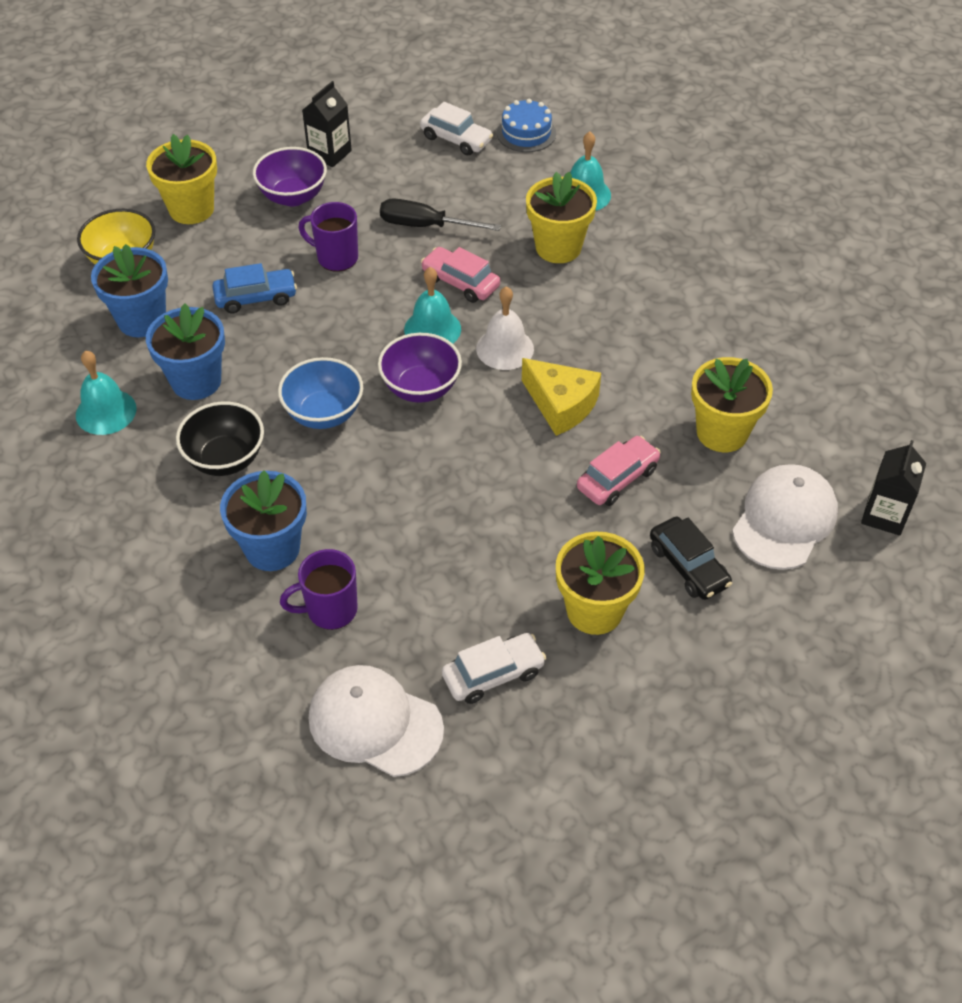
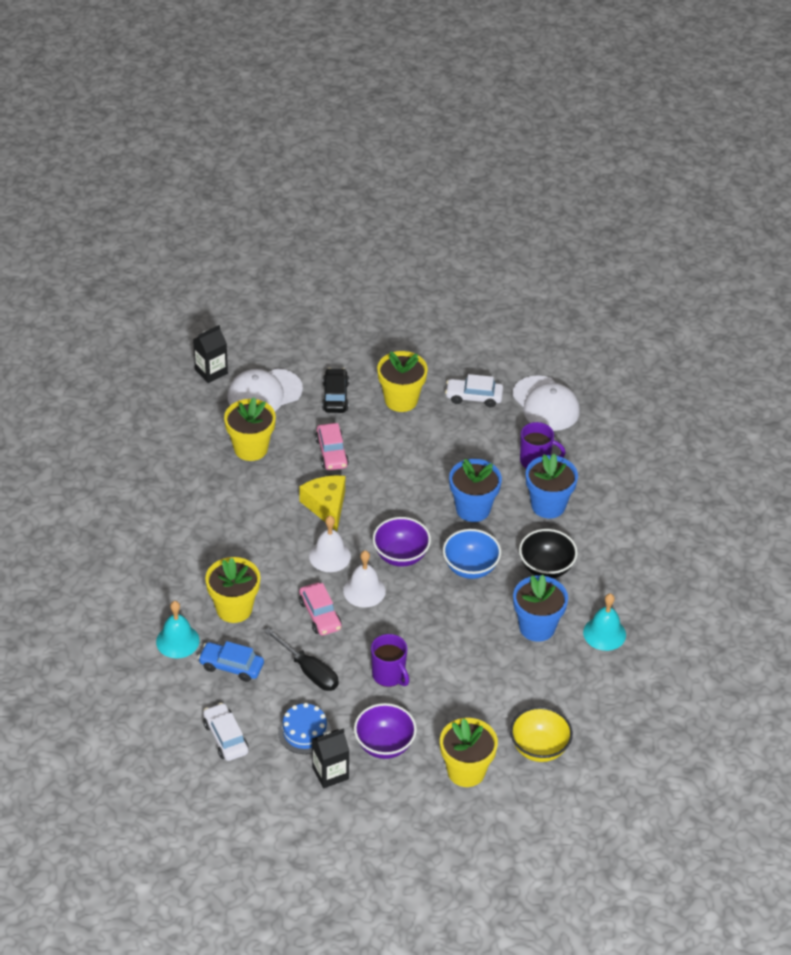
camera: 150 degrees left, 5 degrees down
blue flower pot [91,244,168,337] -> blue flower pot moved to [449,459,502,522]
blue car [212,263,297,313] -> blue car moved to [198,641,264,682]
turquoise bell [404,267,461,344] -> white bell [343,551,386,608]
blue cake [497,99,556,152] -> blue cake moved to [278,703,331,754]
pink car [577,436,661,506] -> pink car turned 90 degrees counterclockwise [315,423,349,470]

